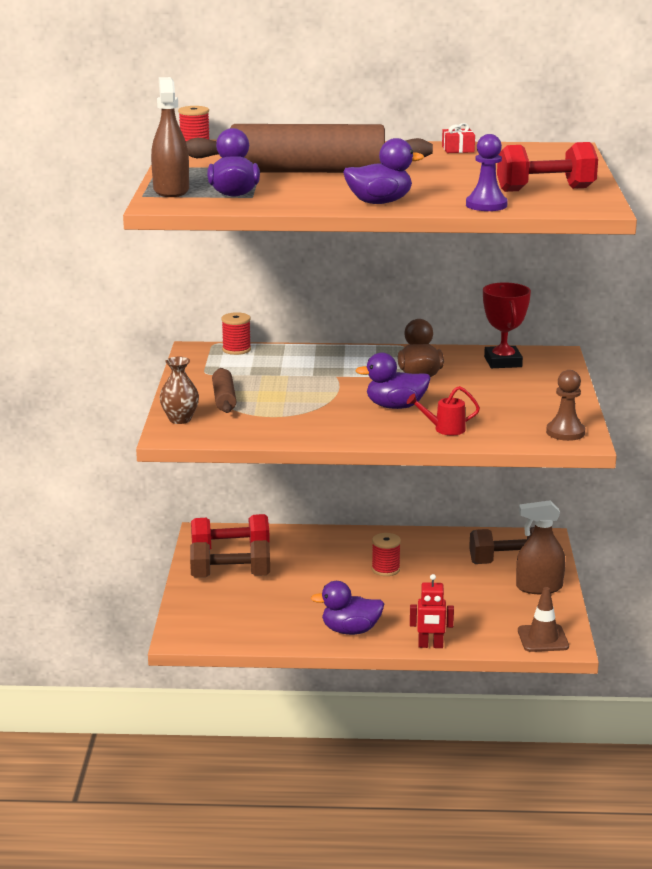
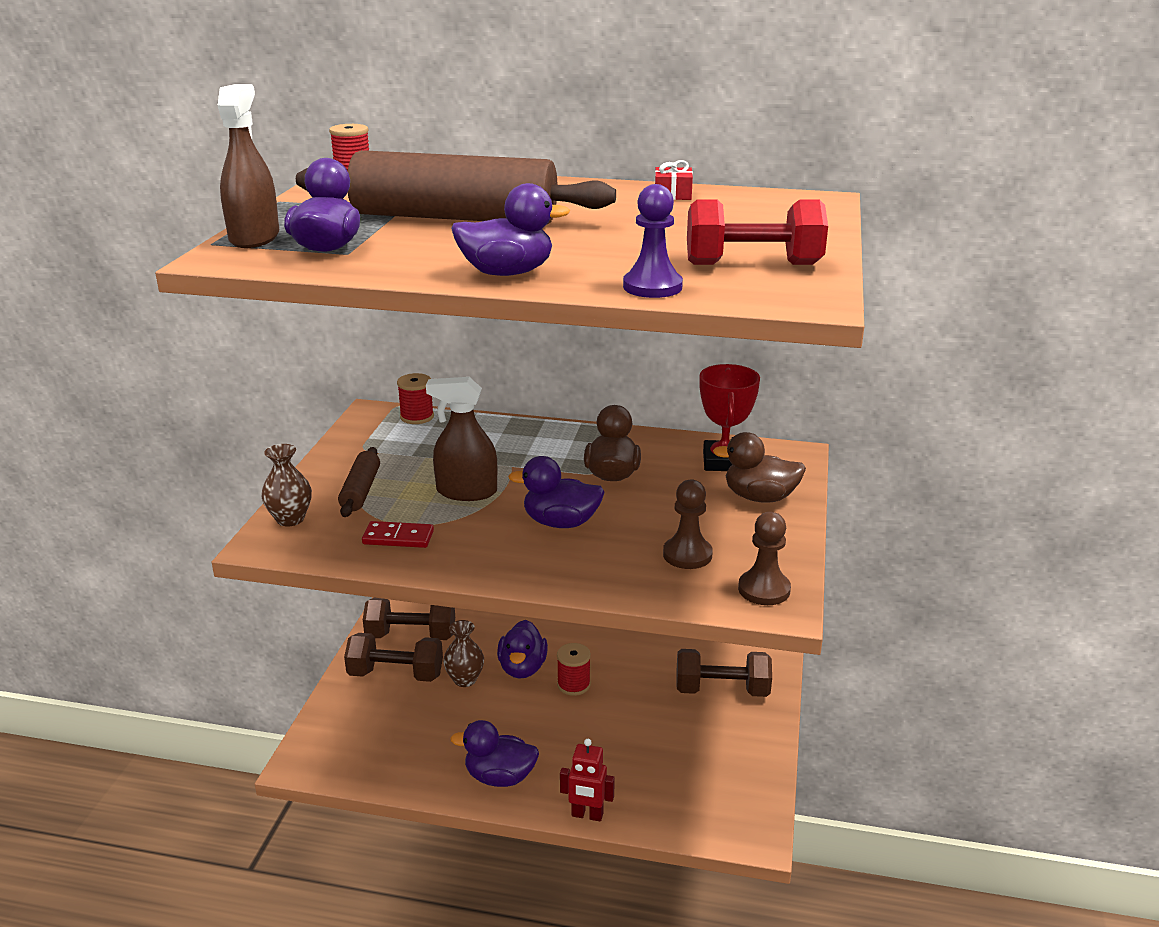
camera: 10 degrees right, 5 degrees up
red dumbbell [191,514,270,549] -> brown dumbbell [363,598,455,640]
red watering can [407,386,480,435] -> none
brown spray bottle [516,500,566,594] -> brown spray bottle moved to [426,377,497,501]
brown traffic cone [518,587,569,652] -> none
none -> red domino [362,521,434,548]
none -> brown vase [443,620,484,687]
none -> purple duck [497,620,548,679]
none -> brown pawn [663,479,713,569]
none -> brown duck [713,432,806,503]

